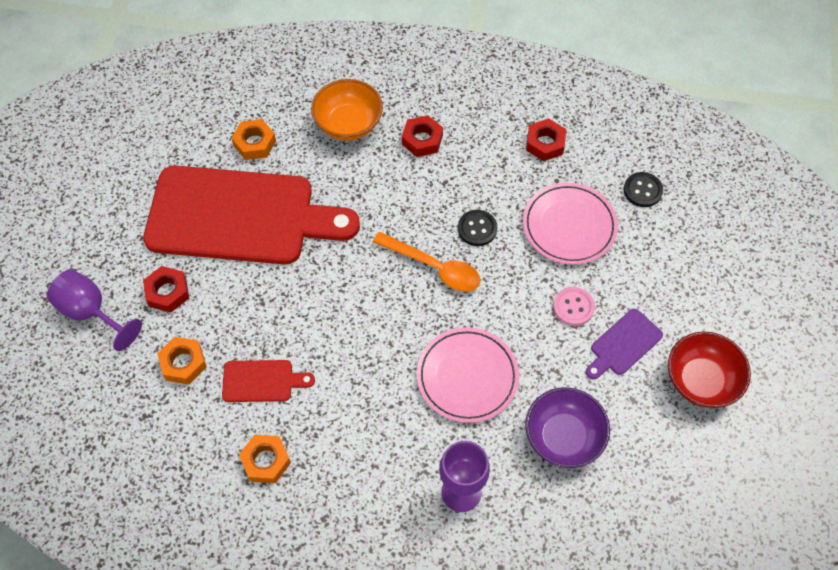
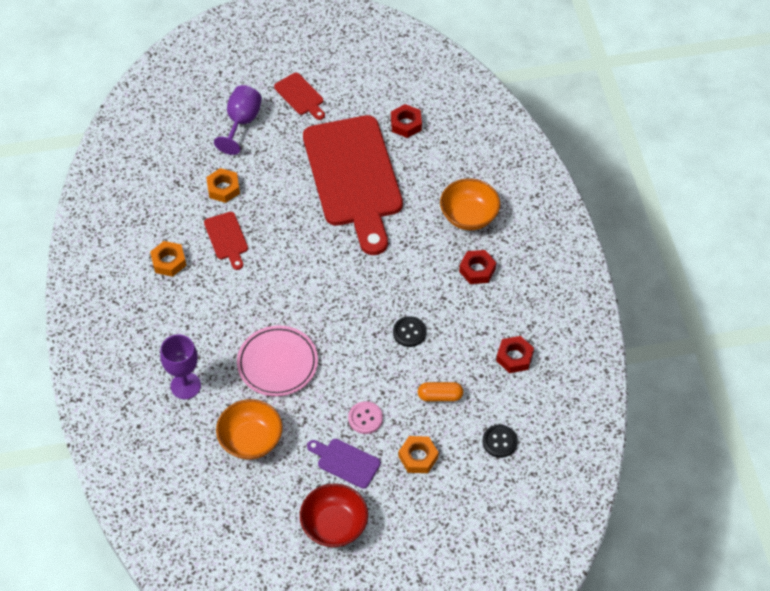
camera: 70 degrees right, 5 degrees down
red nut [143,266,189,313] -> red nut moved to [391,104,422,138]
orange nut [231,119,276,160] -> orange nut moved to [399,436,439,473]
orange spoon [373,232,481,292] -> none
pink plate [523,183,618,265] -> orange capsule [418,382,463,401]
purple bowl [525,387,610,468] -> orange bowl [216,399,283,460]
none -> red cutting board [274,73,325,120]

